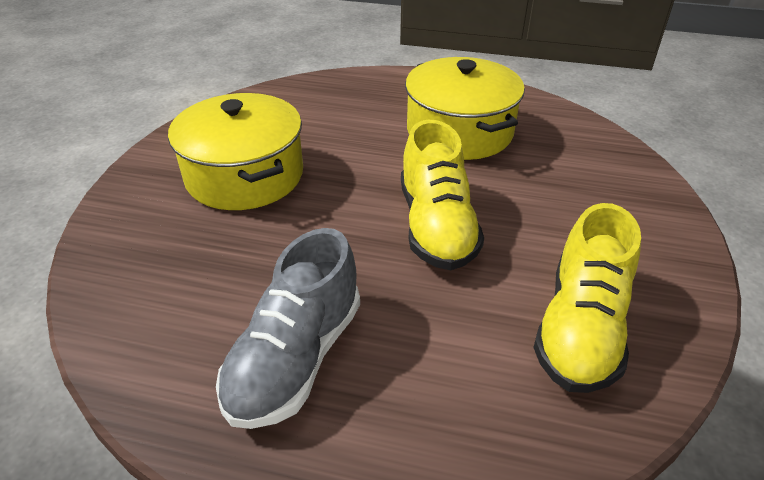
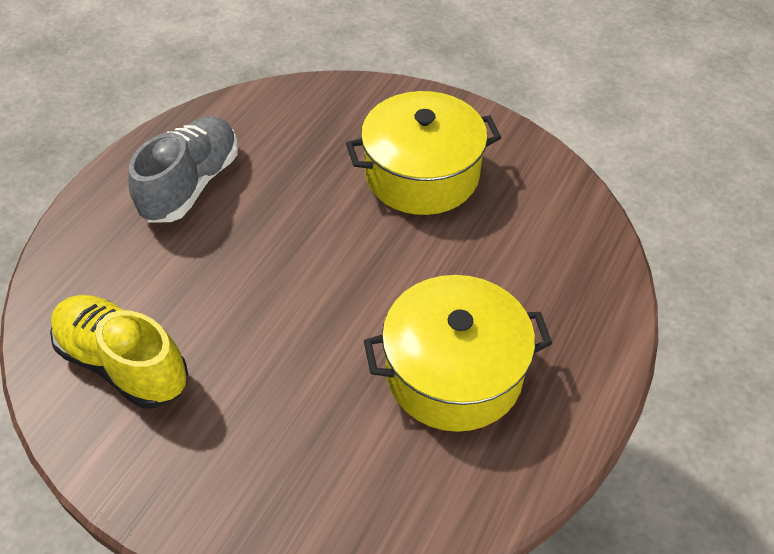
camera: 105 degrees right, 10 degrees up
grey shoe [216,228,360,429] -> grey shoe turned 75 degrees clockwise [129,116,238,223]
yellow shoe [401,120,484,270] -> none

